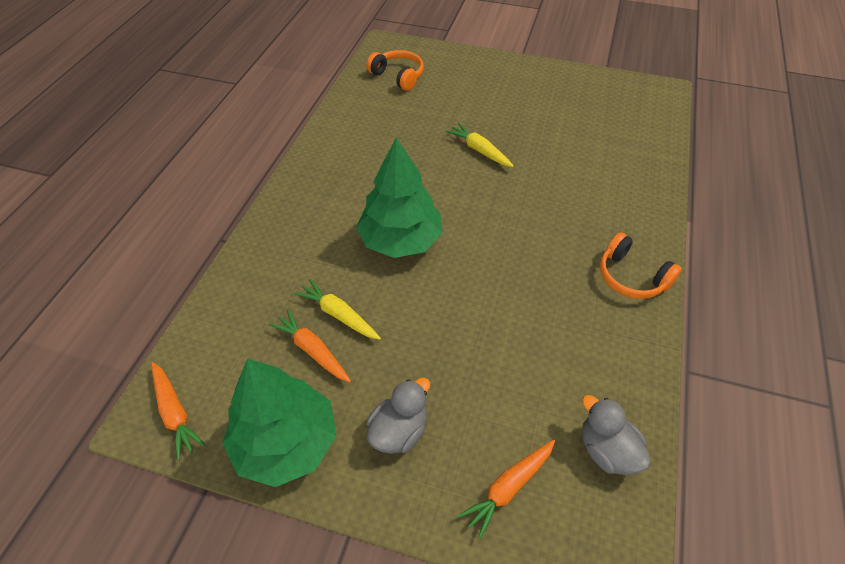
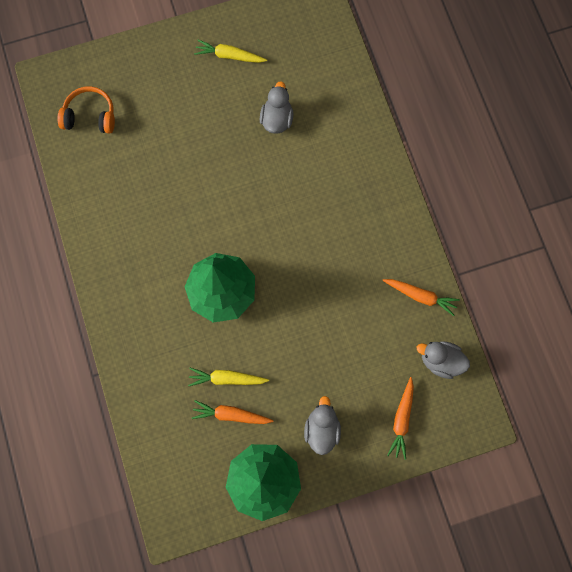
camera: 35 degrees left, 25 degrees up
orange carrot [151,362,206,461] -> orange carrot moved to [383,279,460,316]
yellow carrot [446,123,514,167] -> yellow carrot moved to [194,40,267,63]
orange headphones [600,232,682,299] -> none
none -> grey duck [260,81,294,134]

